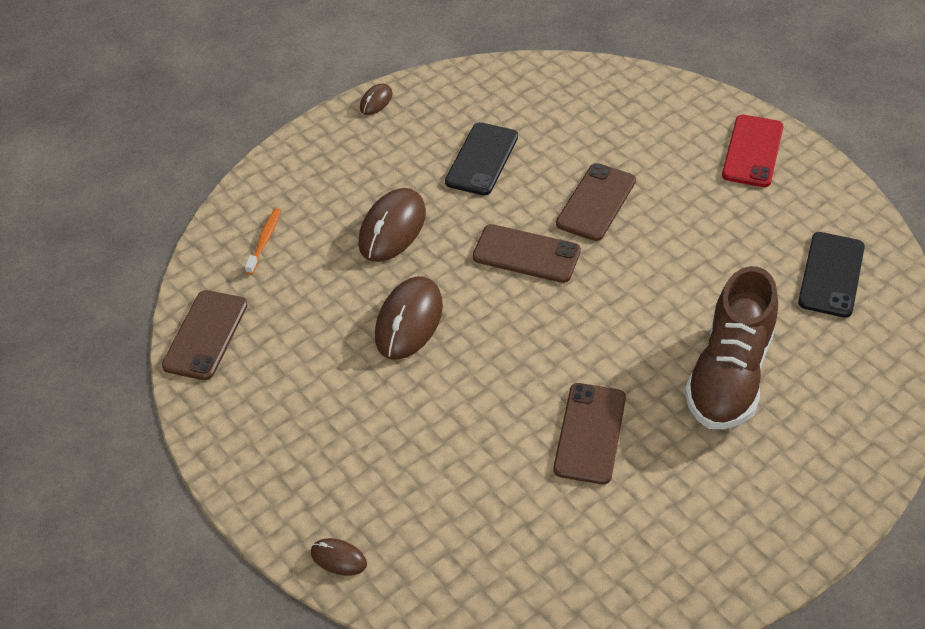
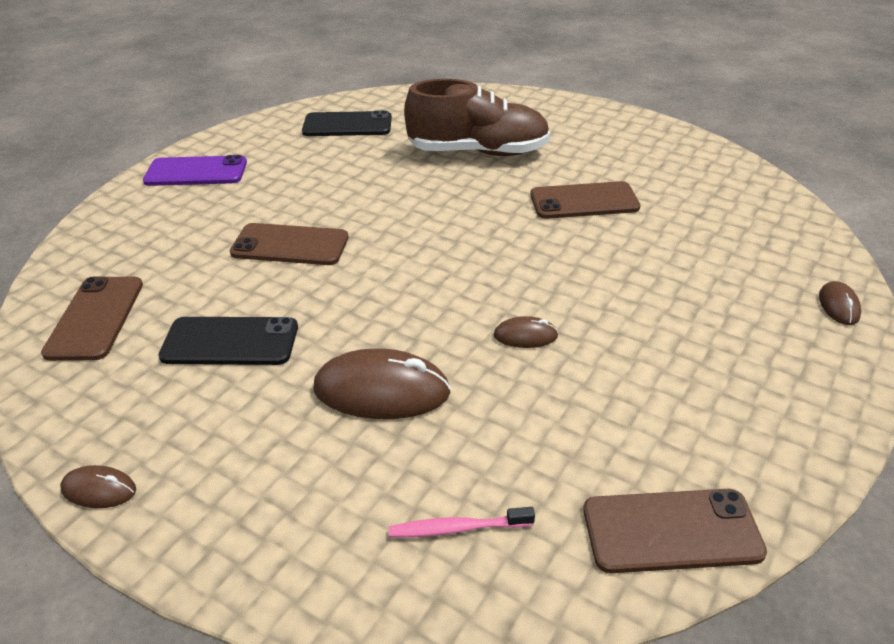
camera: 110 degrees left, 10 degrees down
orange toothbrush [245,208,281,274] -> pink toothbrush [389,507,535,538]
brown mouse [375,276,443,360] -> brown mouse [493,316,559,348], size x0.50
brown phone [473,224,581,283] -> brown phone moved to [41,276,143,361]
red phone [722,115,783,187] -> purple phone [143,155,247,186]

